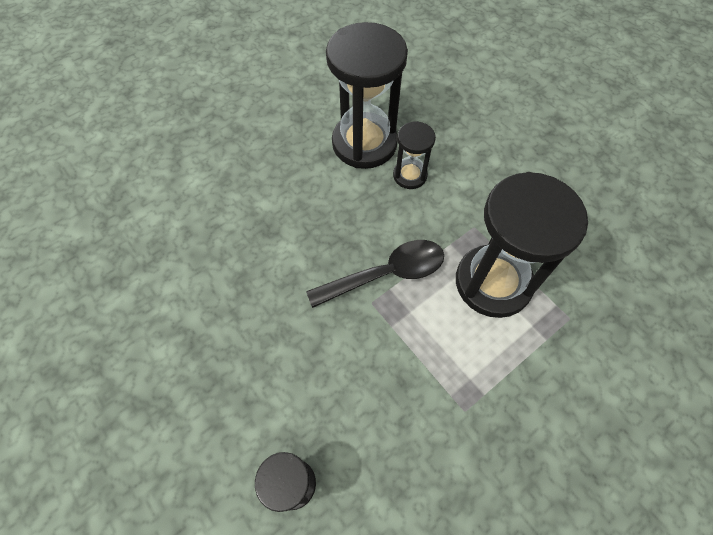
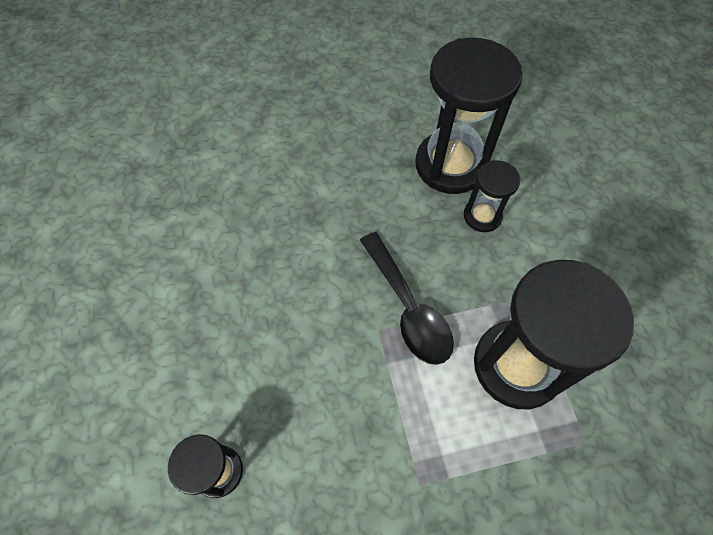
camera: 25 degrees right, 0 degrees up
black spoon [306,240,444,308] -> black spoon turned 60 degrees clockwise [360,232,454,365]

